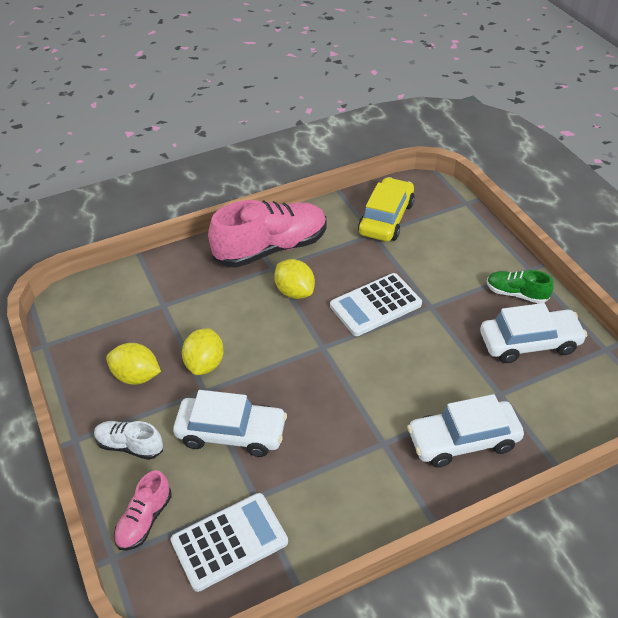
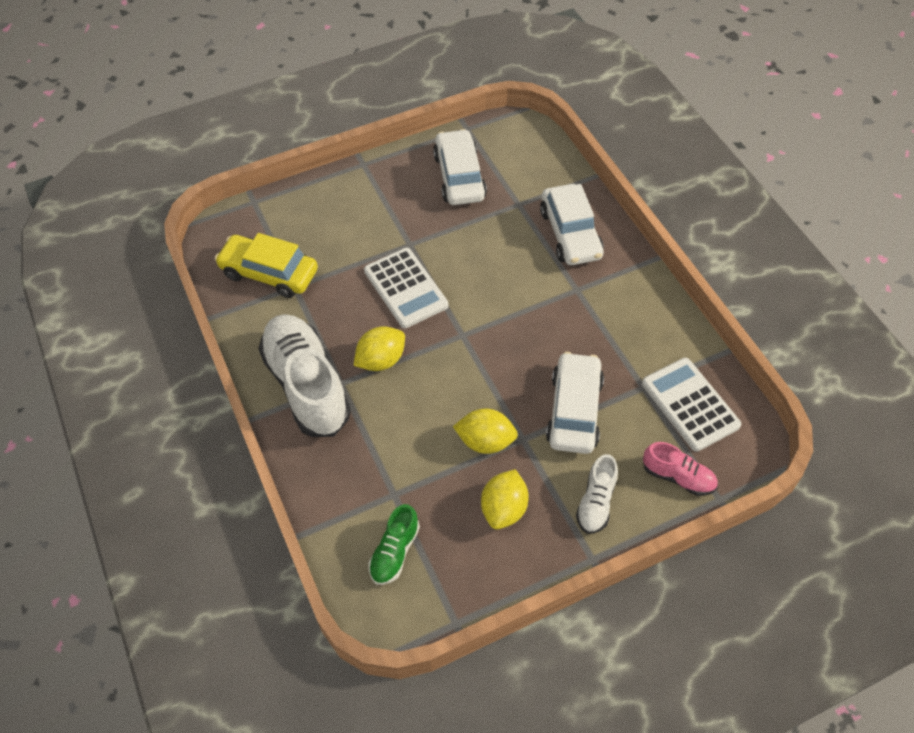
camera: 90 degrees left, 10 degrees up
pink shoe [208,200,327,268] -> white shoe [258,314,351,437]
green shoe [487,270,554,304] -> green shoe moved to [369,504,420,585]

